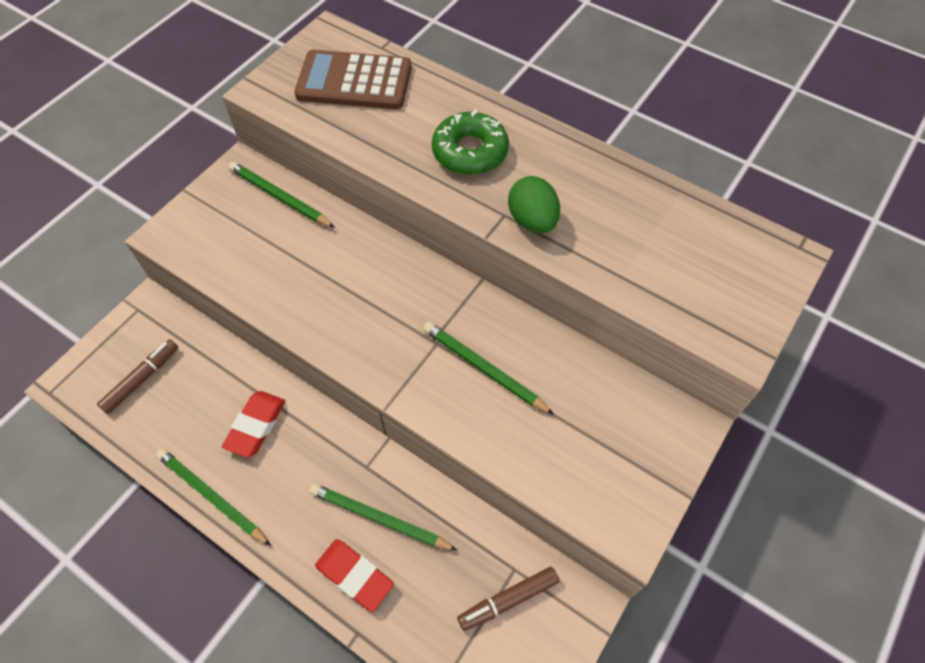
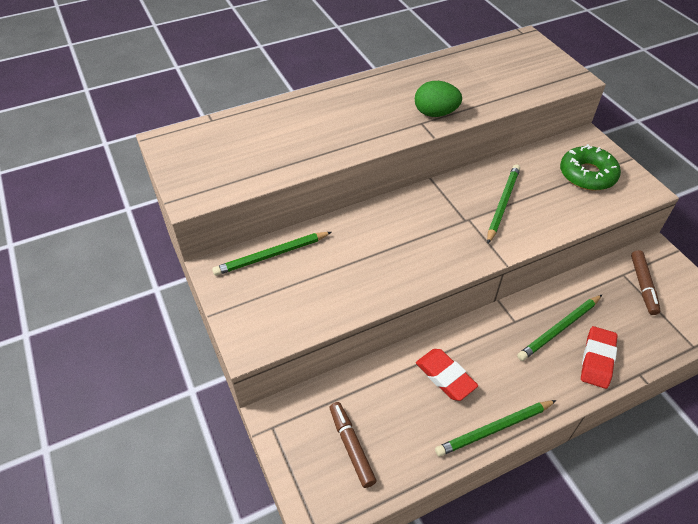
camera: 60 degrees left, 10 degrees down
brown calculator [294,50,412,109] -> none
red eraser [315,539,394,612] -> red eraser turned 45 degrees counterclockwise [581,326,618,389]
green pencil [423,322,554,415] -> green pencil turned 135 degrees clockwise [487,165,520,244]
green donut [432,110,509,175] -> green donut moved to [560,144,621,191]

